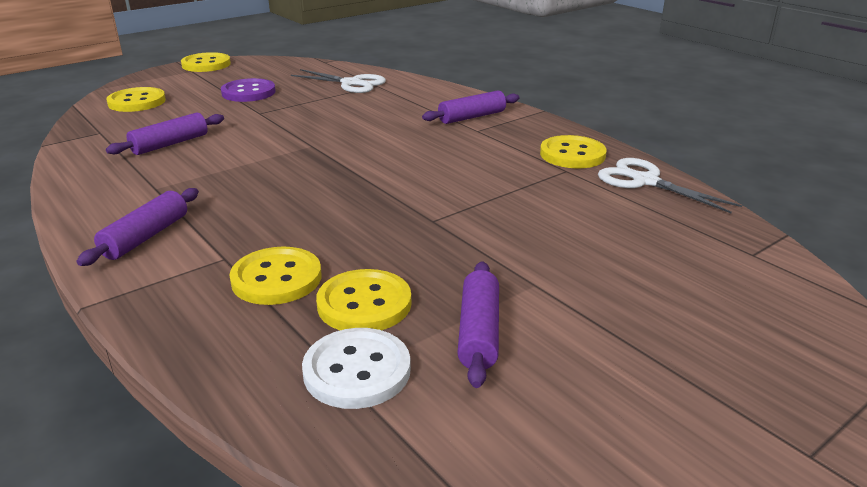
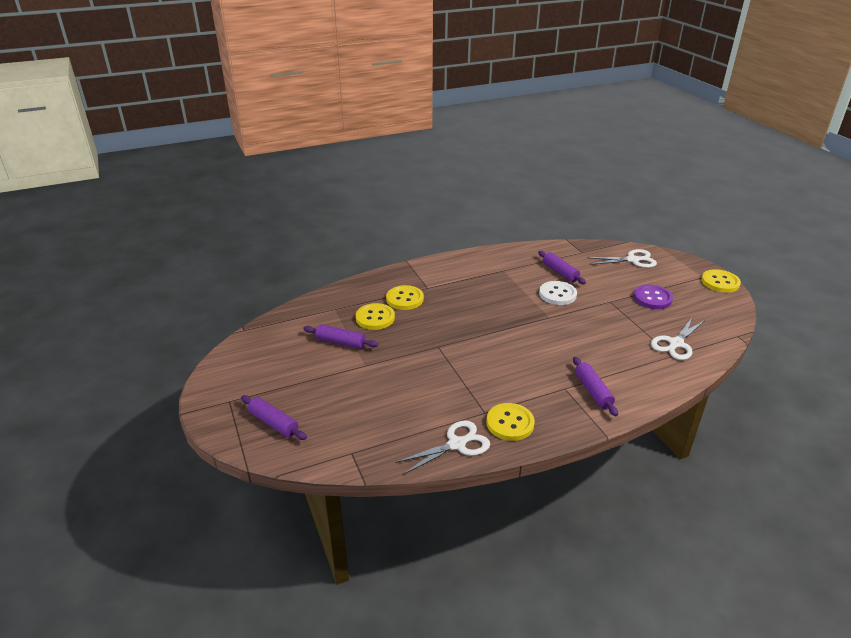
camera: 105 degrees right, 5 degrees up
purple rolling pin [77,188,199,266] -> purple rolling pin moved to [241,395,307,440]
yellow button [106,87,166,112] -> white scissors [587,249,657,268]
white button [302,328,411,409] -> white button moved to [539,281,577,305]

